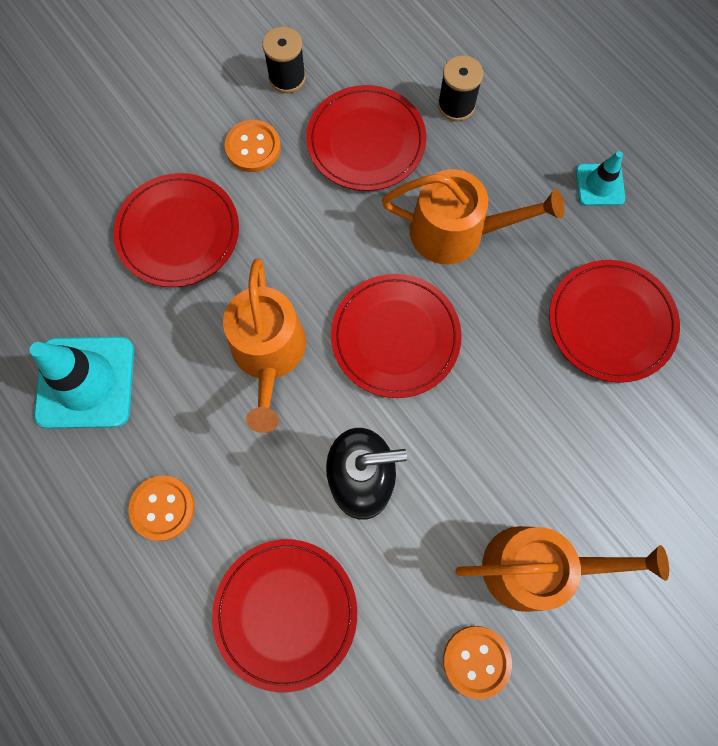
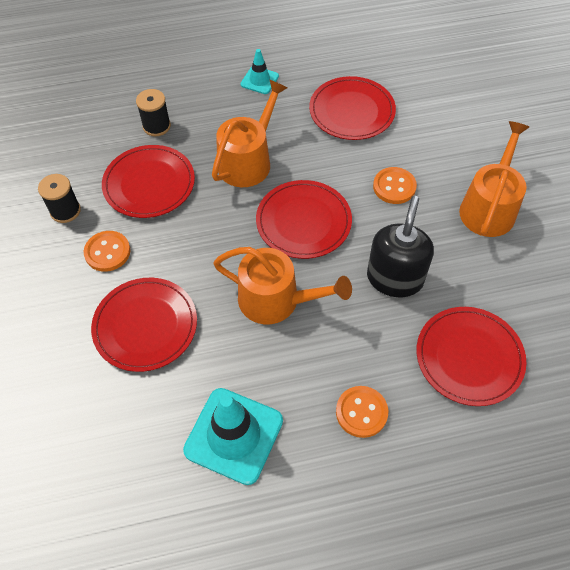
camera: 65 degrees left, 15 degrees down
orange button [443,626,512,699] -> orange button moved to [373,167,417,204]

